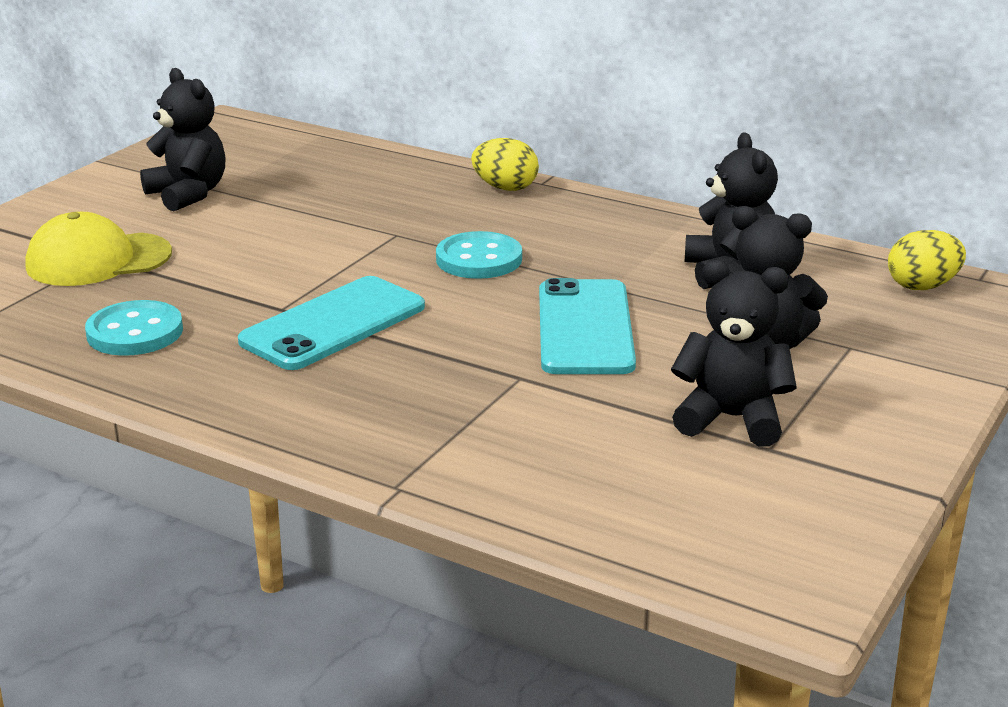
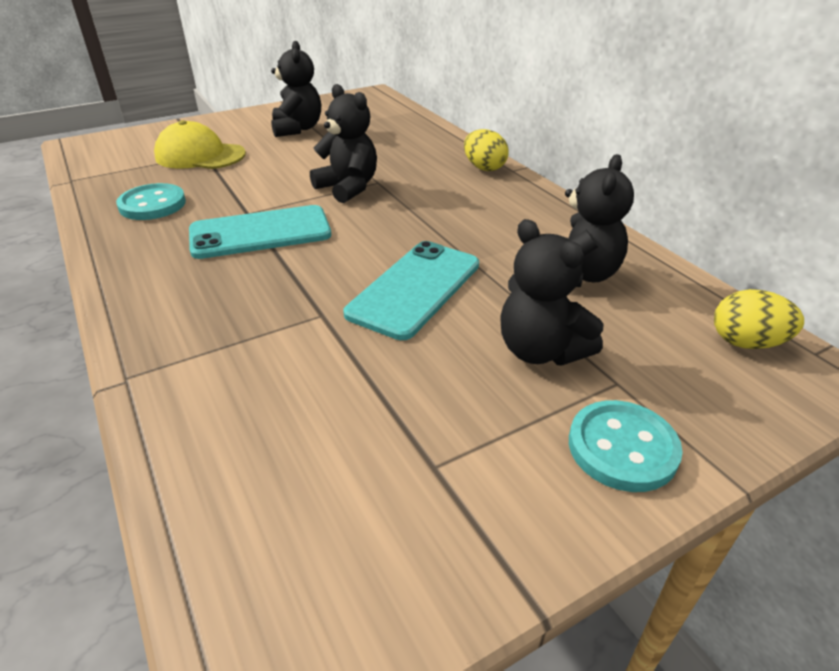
camera: 30 degrees right, 10 degrees up
turquoise button [436,231,522,279] -> turquoise button moved to [569,400,683,492]
black teddy bear [671,260,797,446] -> black teddy bear moved to [310,84,377,203]

